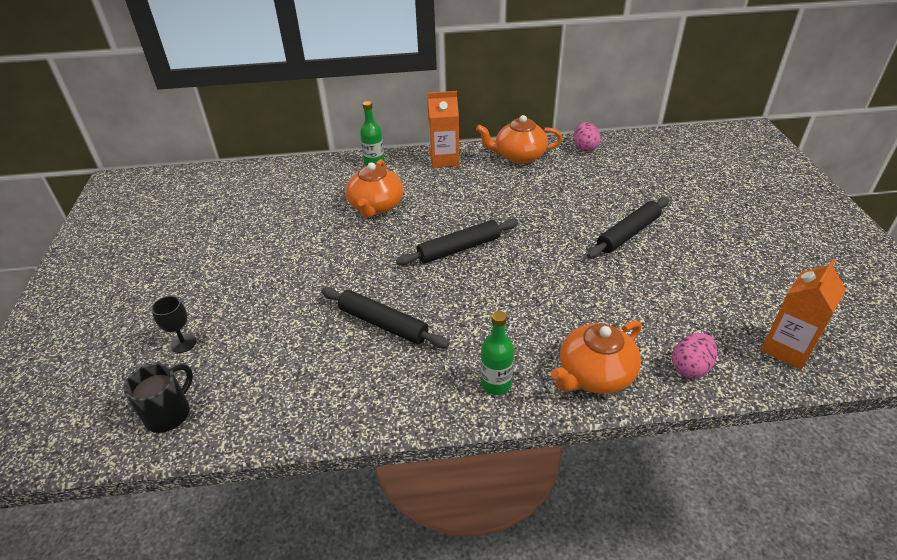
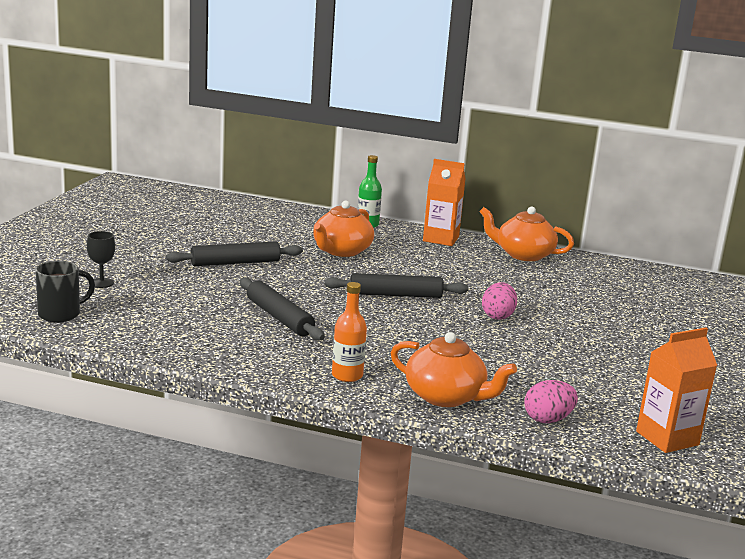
camera: 20 degrees right, 20 degrees down
green bottle [481,311,514,395] -> orange bottle [332,282,367,382]
orange teapot [551,321,641,394] -> orange teapot turned 135 degrees counterclockwise [391,332,517,407]
pink egg [574,122,601,152] -> pink egg moved to [482,282,517,320]
black rolling pin [587,197,669,258] -> black rolling pin moved to [166,241,303,266]

